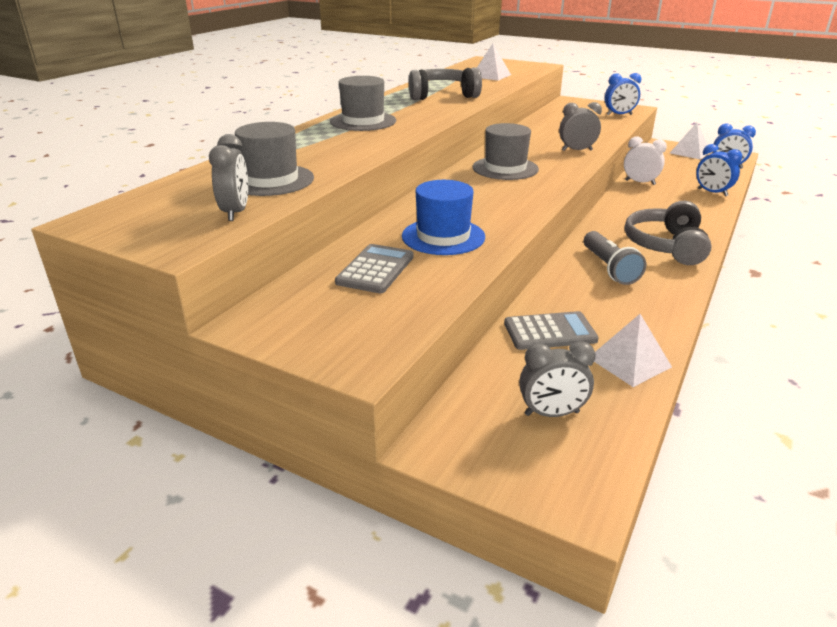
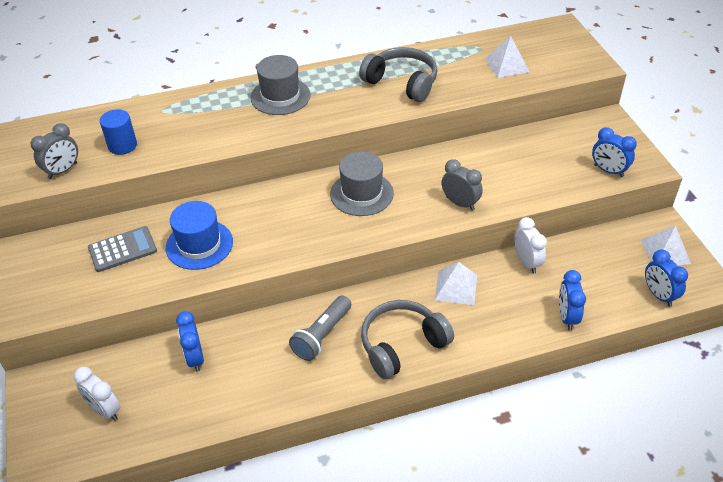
camera: 45 degrees right, 15 degrees up
grey hat [235,122,314,196] -> blue cylinder [100,109,137,155]
grey calculator [504,311,599,350] -> blue clock [176,311,204,372]
grey clock [519,341,596,417] -> white clock [74,367,120,421]
white pyramid [594,314,672,387] -> white pyramid moved to [435,262,477,305]

